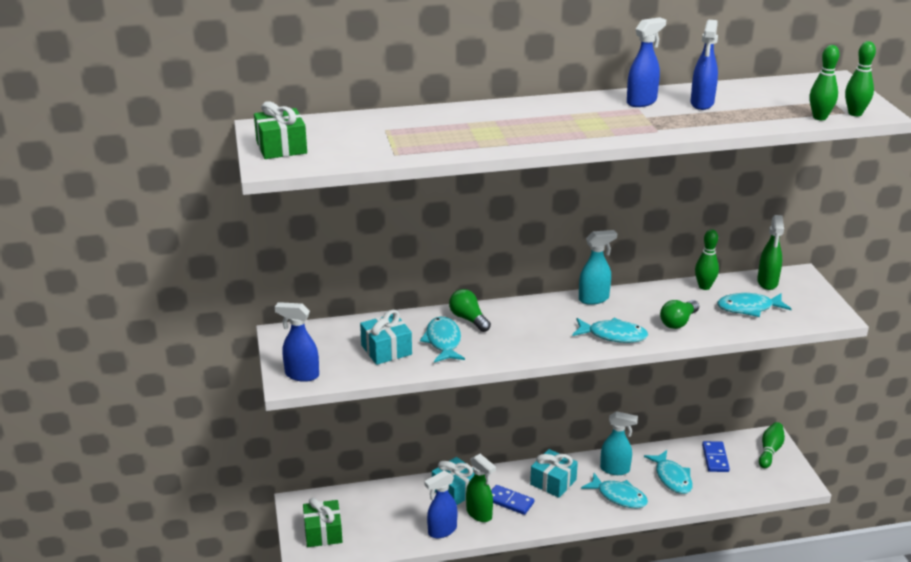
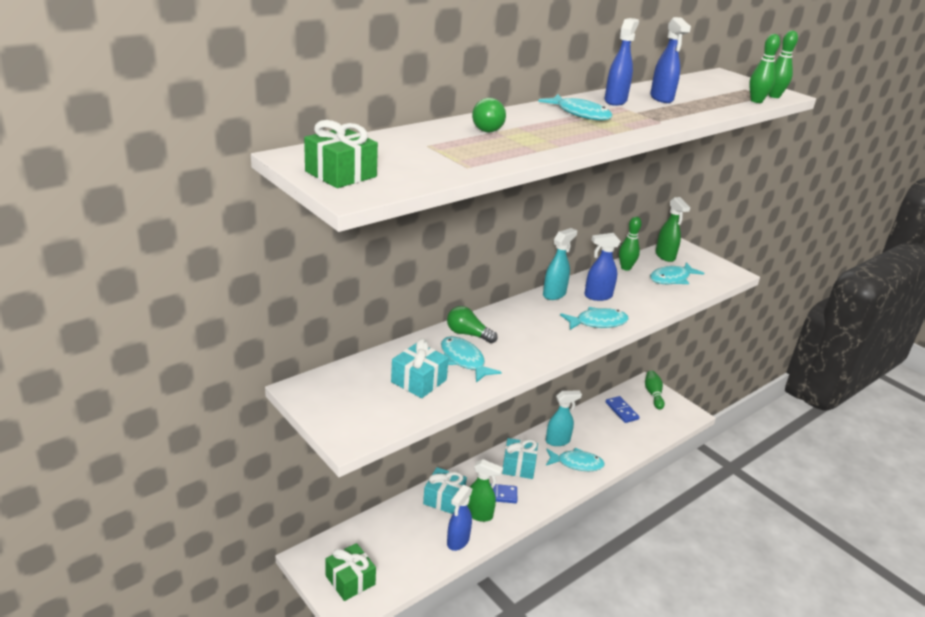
camera: 30 degrees left, 0 degrees up
blue spray bottle [275,302,319,382] -> blue spray bottle moved to [585,233,621,301]
turquoise fish [644,450,693,494] -> turquoise fish moved to [538,94,613,121]
green light bulb [660,300,699,329] -> green light bulb moved to [472,98,506,132]

